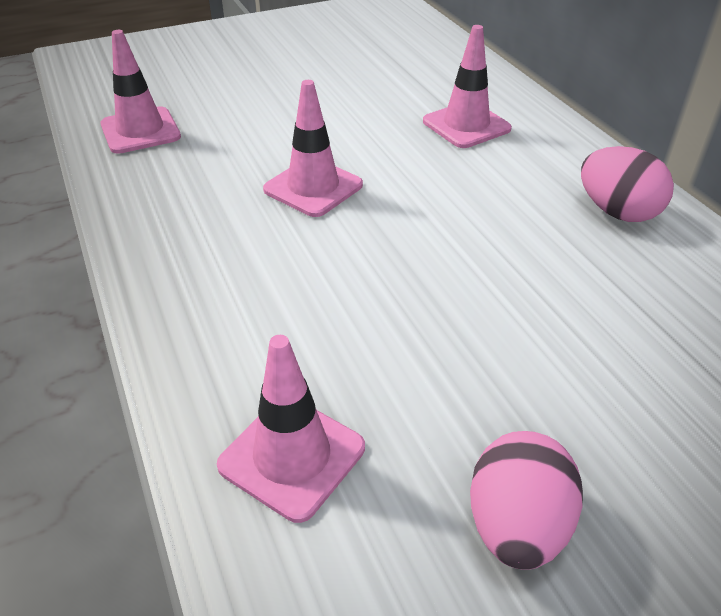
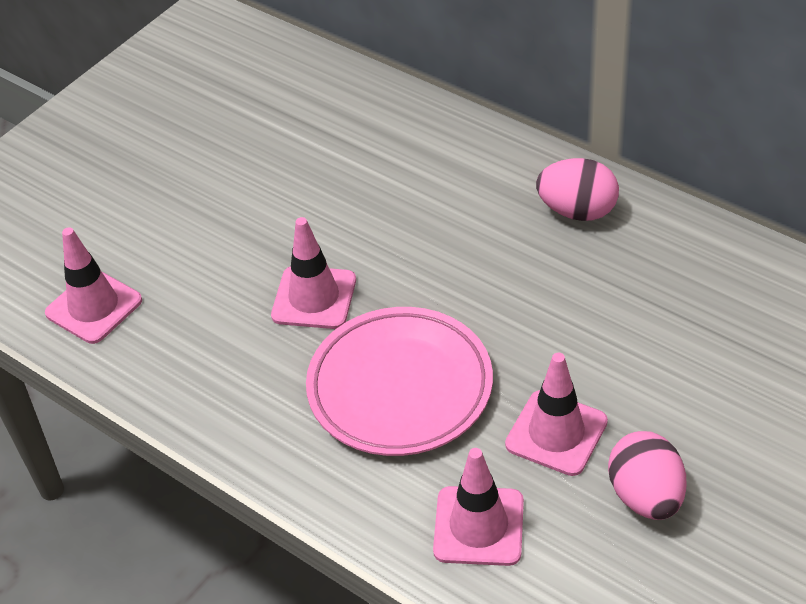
camera: 25 degrees left, 5 degrees up
pink traffic cone [423,25,512,148] -> pink traffic cone moved to [505,353,608,476]
none -> pink plate [306,307,493,456]

